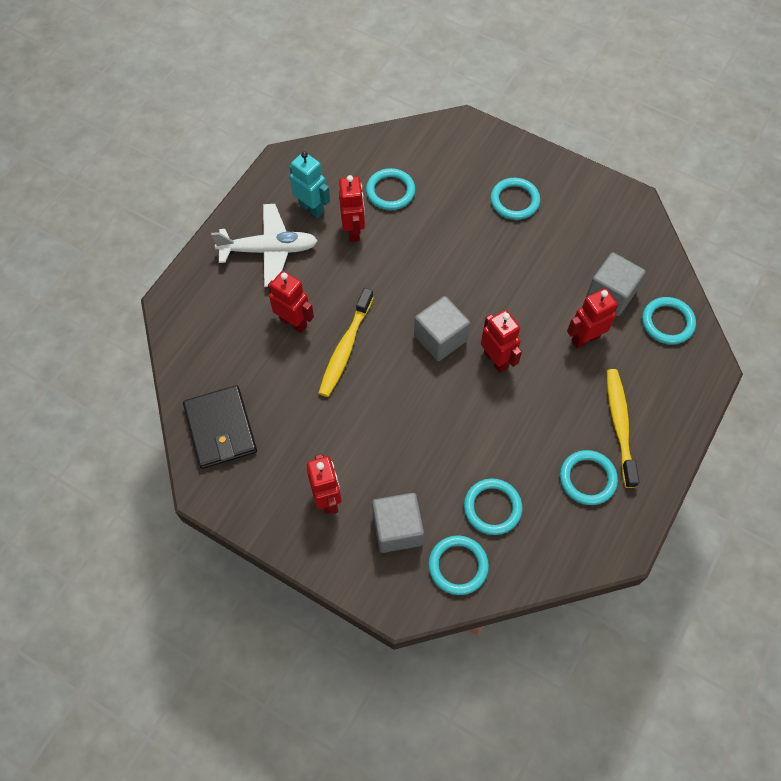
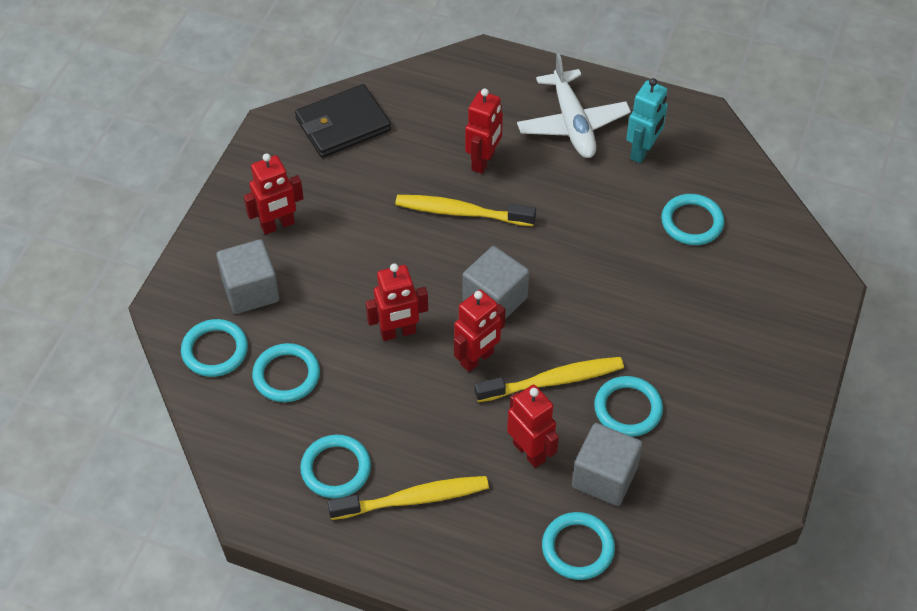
camera: 80 degrees right, 10 degrees down
red robot [339,175,365,242] -> red robot moved to [366,264,428,341]
turquoise ring [491,178,540,220] -> turquoise ring moved to [594,376,663,437]
none -> yellow toothbrush [474,357,624,402]

